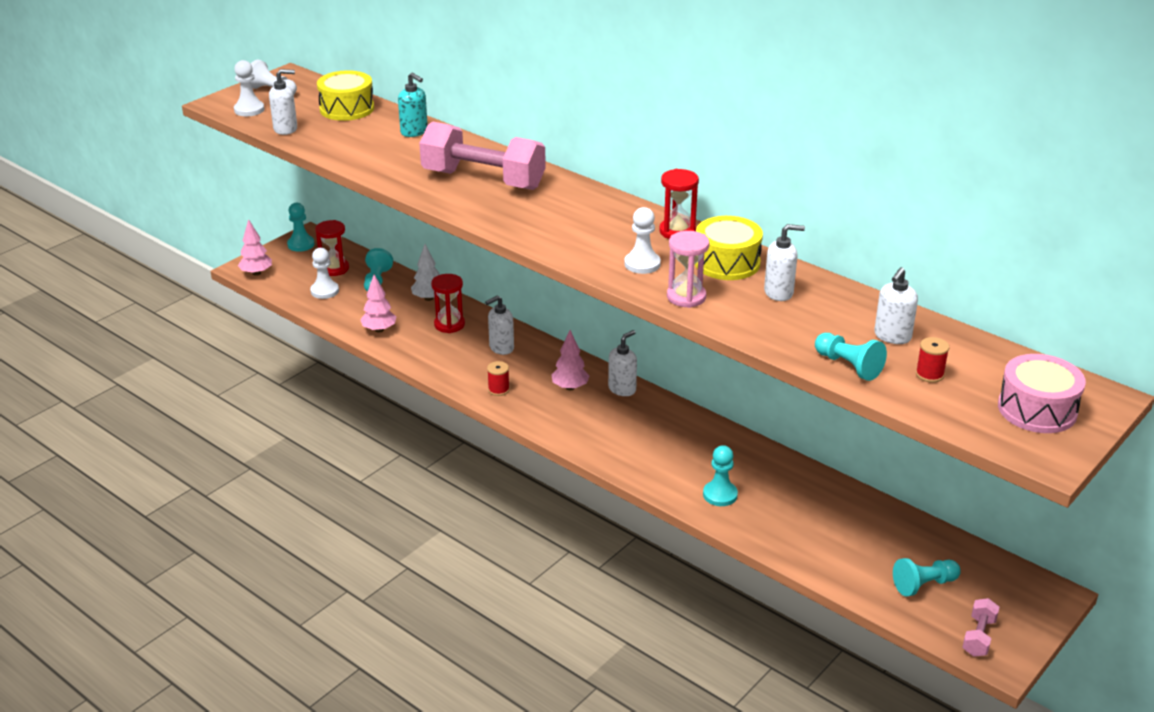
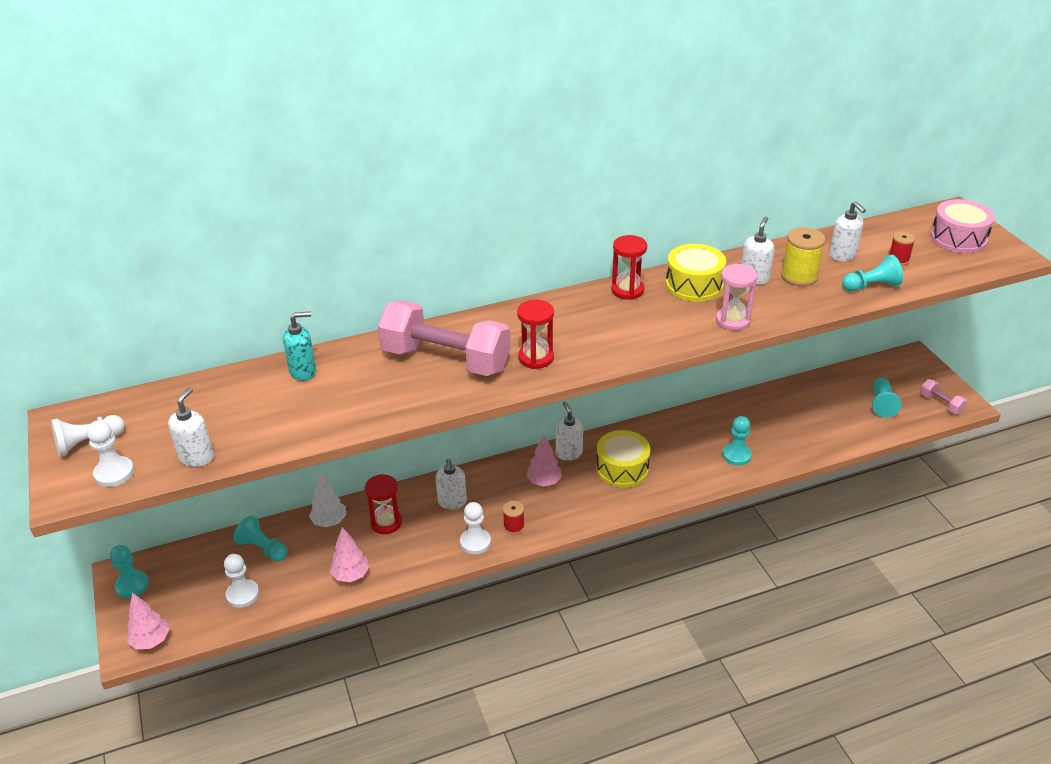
camera: 60 degrees left, 5 degrees up
red hourglass [315,220,349,276] -> red hourglass moved to [517,300,554,369]
yellow drum [317,70,374,121] -> yellow drum moved to [596,430,650,488]
pink dumbbell [419,121,546,190] -> pink dumbbell turned 60 degrees clockwise [378,300,510,376]
white pawn [624,207,661,274] -> white pawn moved to [460,502,491,554]
none -> yellow spool [781,227,825,286]

